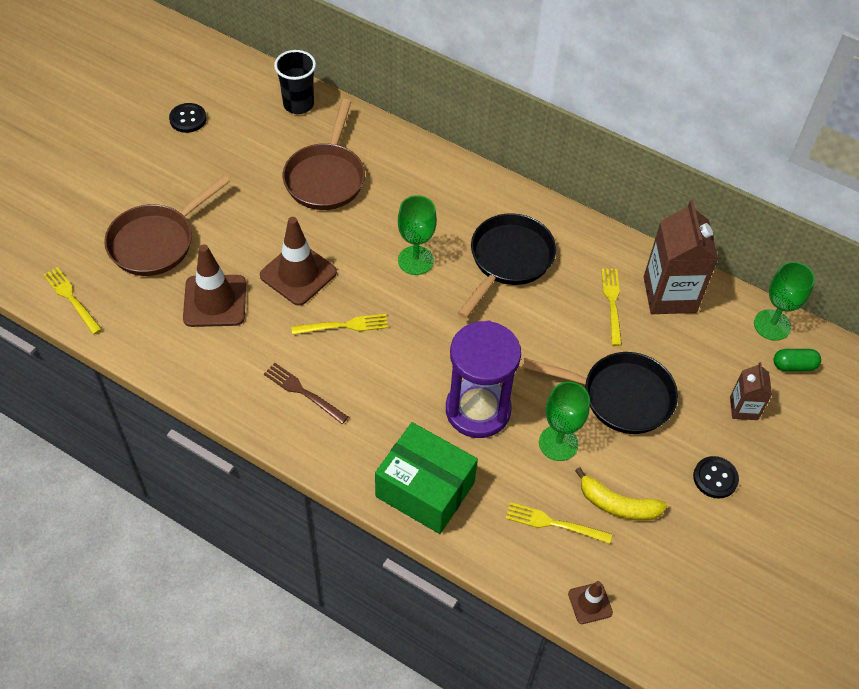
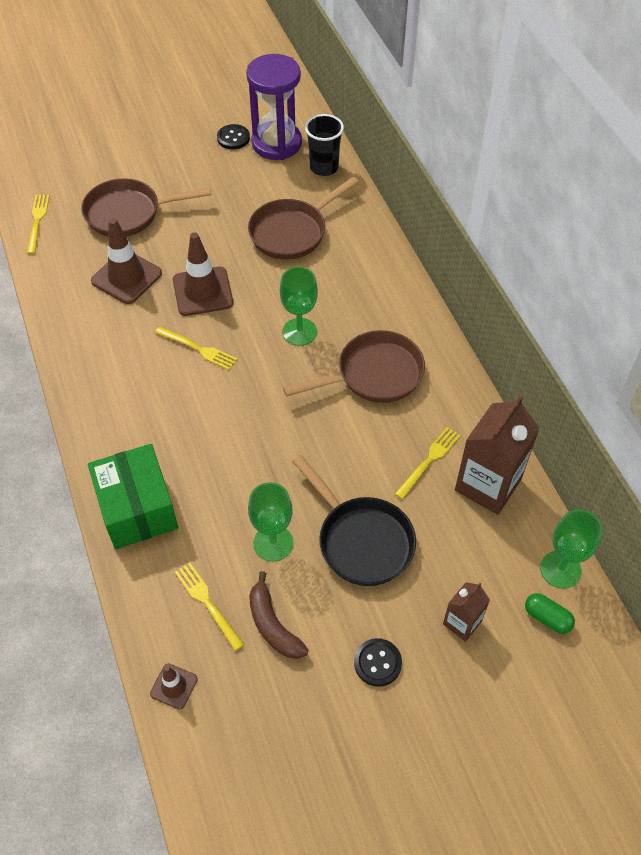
camera: 40 degrees right, 0 degrees up
brown fork [264,363,348,424] -> none
purple hourglass [446,320,521,438] -> purple hourglass moved to [246,54,302,160]
black pan [458,213,556,319] -> brown pan [283,330,425,403]
yellow banana [575,467,667,521] -> brown banana [249,571,309,659]

